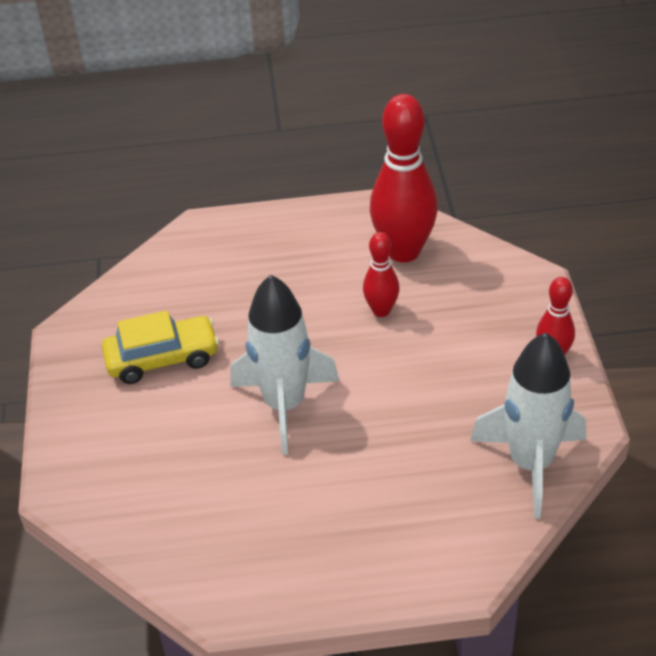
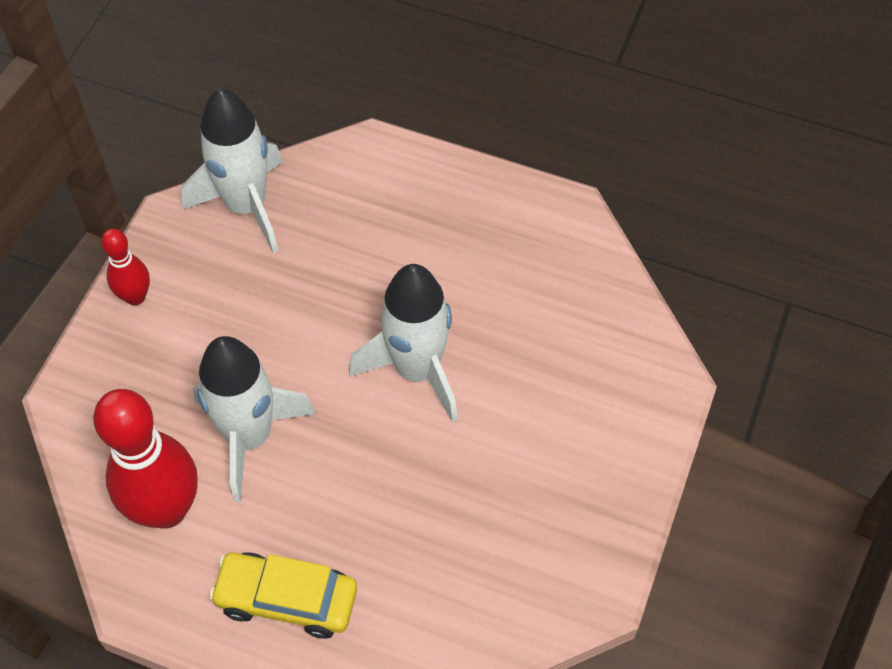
camera: 155 degrees left, 15 degrees up
yellow car [102,310,219,384] -> yellow car moved to [209,552,357,639]
red bowling pin [363,232,399,317] -> white rocket [193,336,316,502]

